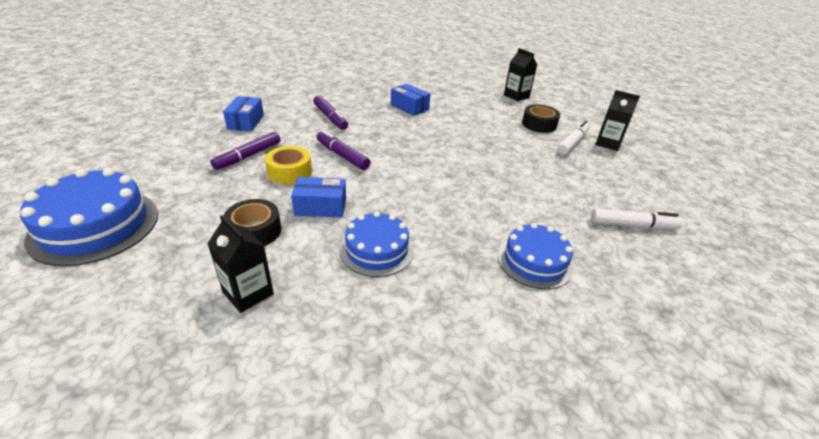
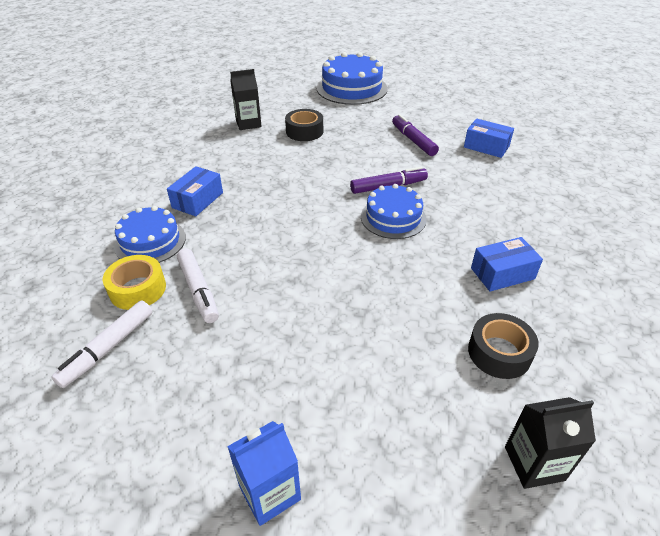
camera: 120 degrees right, 5 degrees up
yellow tape [265,146,312,184] -> yellow tape moved to [102,255,166,310]
blue box [291,177,346,218] -> blue box moved to [167,166,223,216]
purple marker [313,96,348,130] -> none
blue cake [340,211,414,277] -> blue cake moved to [361,184,427,239]
black tape [522,104,560,133] -> black tape moved to [468,313,539,379]
white marker [557,121,590,155] -> white marker moved to [177,248,219,323]
black carton [595,90,640,151] -> blue carton [227,421,301,526]

